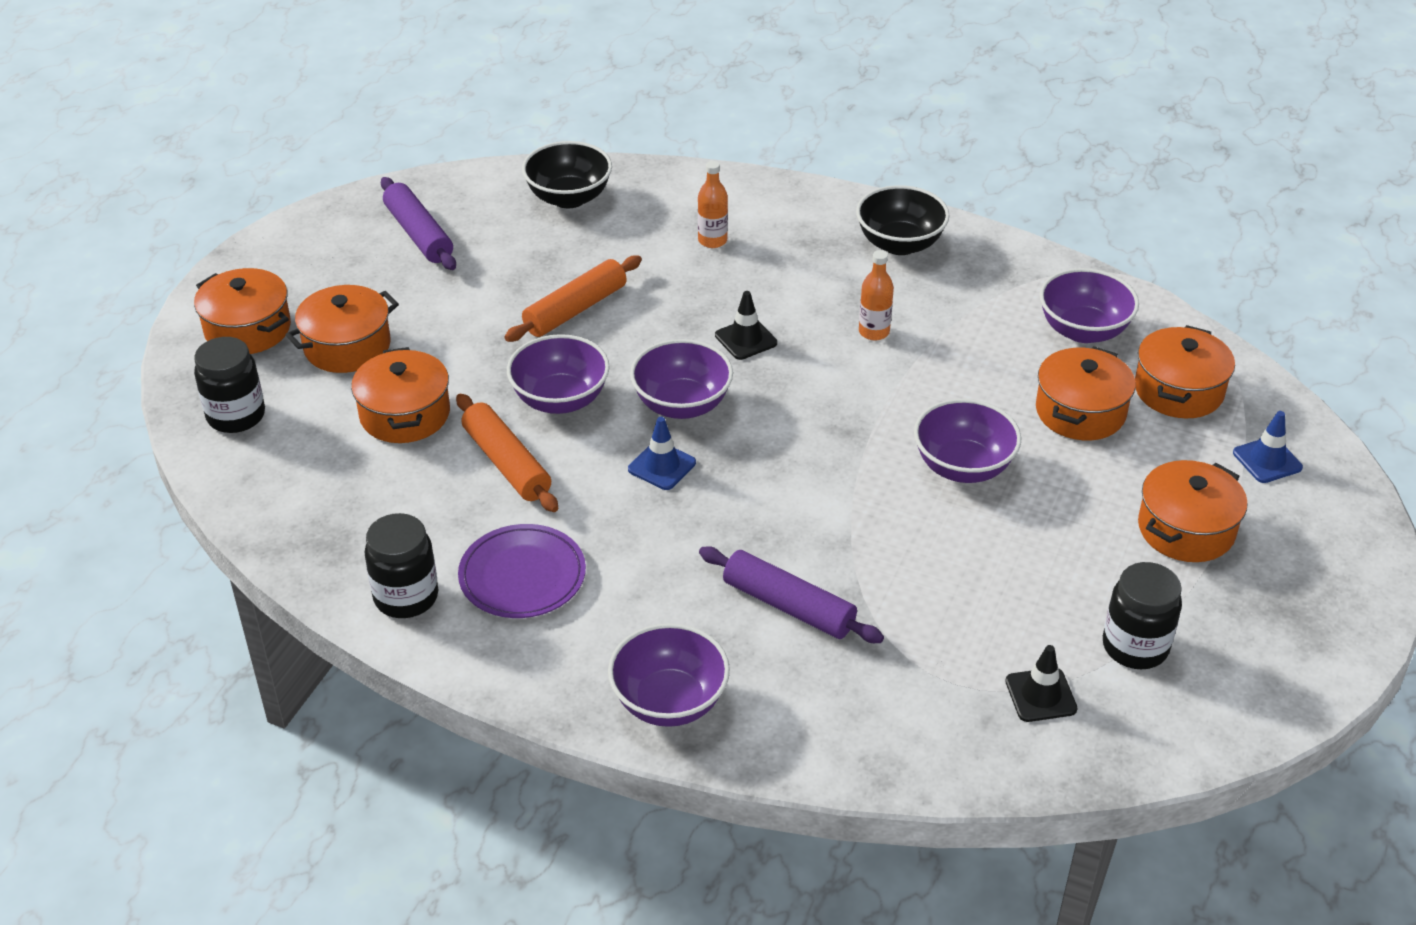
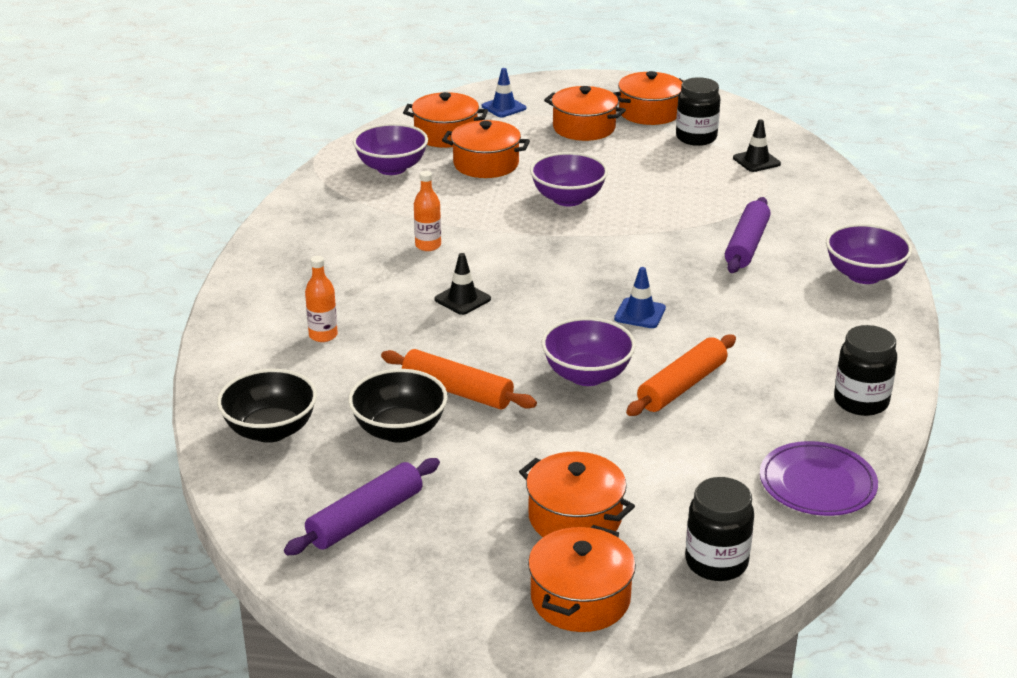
camera: 105 degrees left, 10 degrees down
orange pot [351,347,450,443] -> orange pot moved to [613,71,683,125]
purple plate [458,524,586,618] -> purple plate moved to [760,441,878,516]
purple bowl [630,339,733,419] -> none
black bowl [856,185,950,255] -> black bowl moved to [348,369,448,443]

